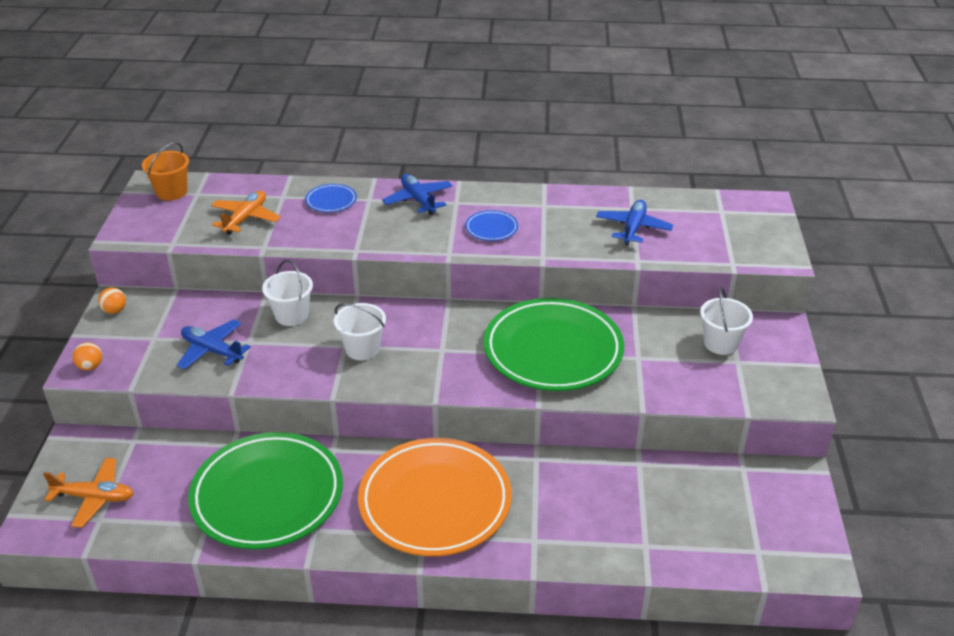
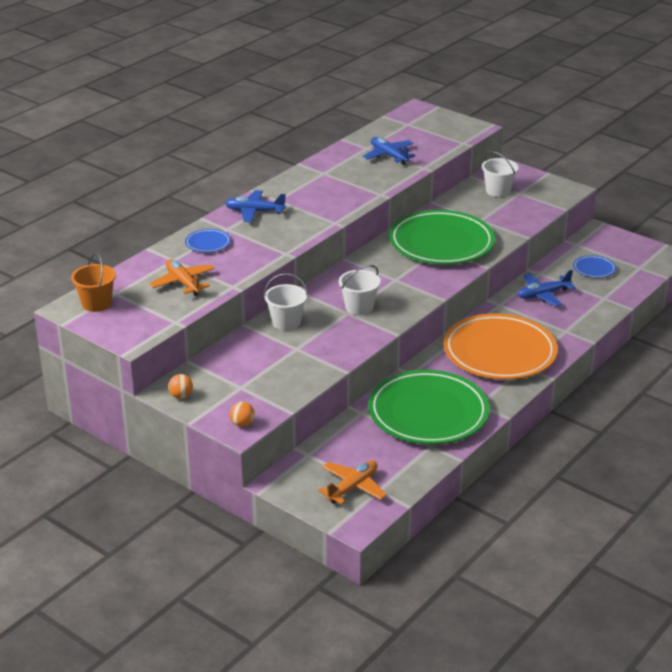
camera: 55 degrees left, 5 degrees down
blue plane [177,319,251,370] -> blue plane moved to [518,270,576,307]
blue plate [465,210,518,241] -> blue plate moved to [573,255,616,278]

